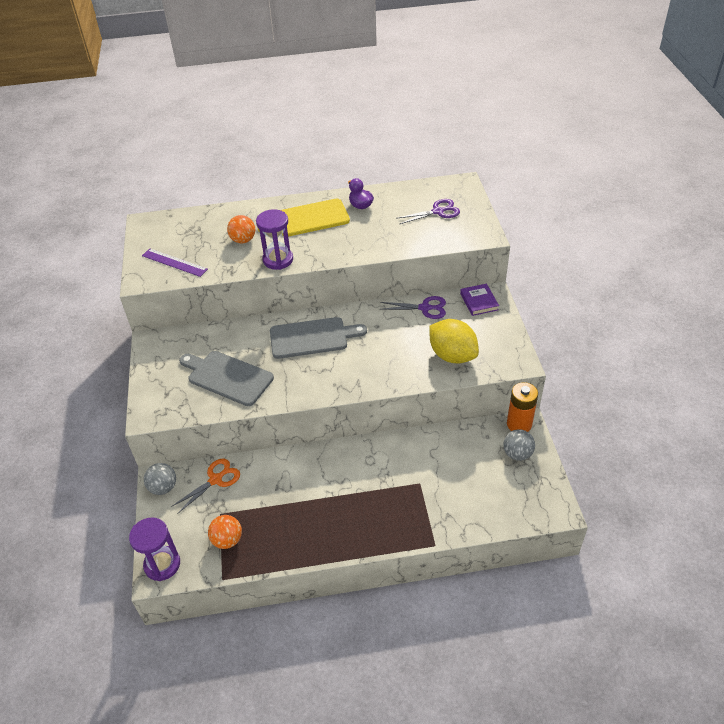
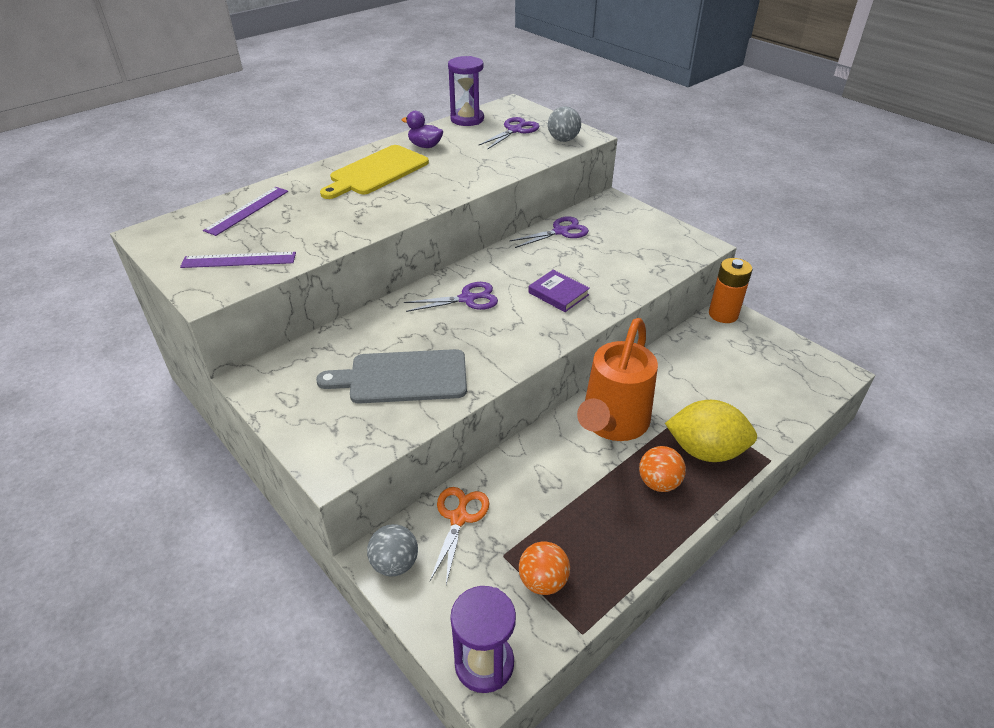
camera: 35 degrees left, 5 degrees down
orange ball [227,215,255,243] -> orange ball moved to [639,446,686,492]
purple hourglass [256,209,293,270] -> purple hourglass moved to [448,56,484,126]
grey cutting board [270,317,367,359] -> purple scissors [404,282,498,312]
yellow lemon [429,319,479,364] -> yellow lemon moved to [665,400,757,462]
purple book [460,284,499,316] -> purple book moved to [528,270,590,312]
grey ball [503,429,535,461] -> grey ball moved to [548,106,581,142]
none -> purple ruler [203,187,288,236]
none -> orange watering can [577,318,658,441]

